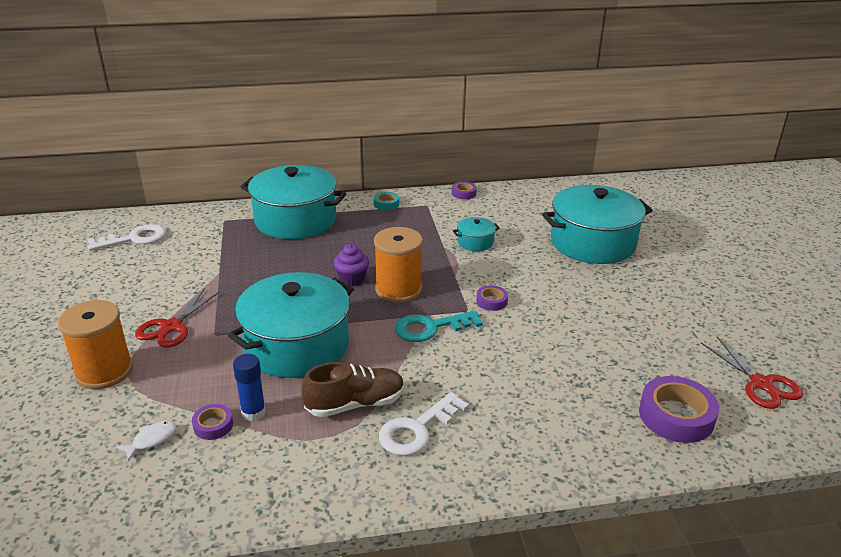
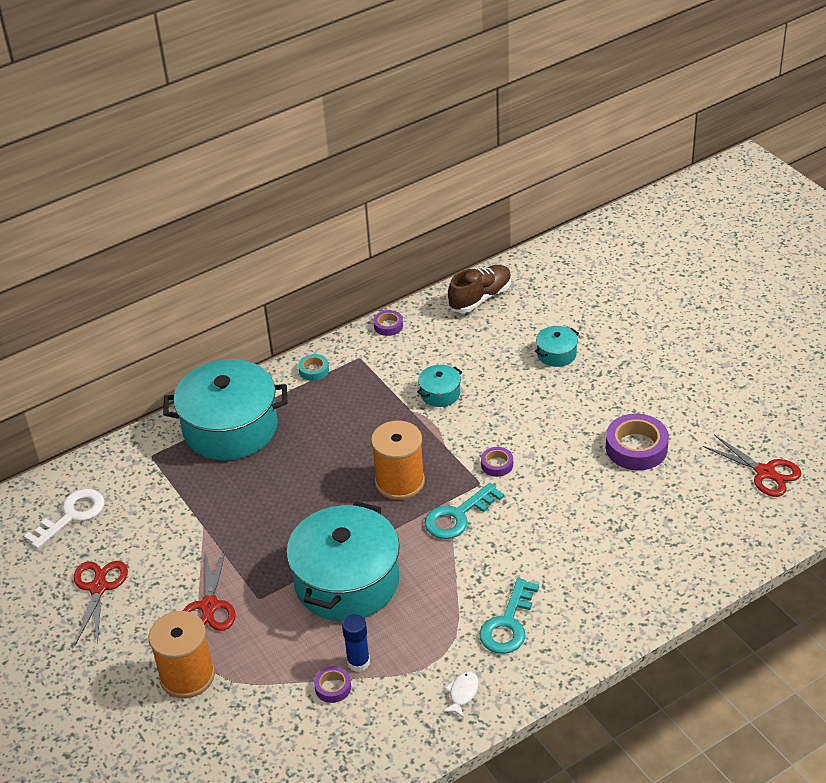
camera: 20 degrees left, 10 degrees up
white fish [116,421,176,462] -> white fish moved to [442,671,479,718]
brown shoe [302,362,405,417] -> brown shoe moved to [448,265,512,313]
purple cupcake [334,244,369,287] -> none
white key [379,392,469,456] -> turquoise key [479,578,539,654]
turquoise pot [542,185,653,264] -> turquoise pot [535,326,579,367], size x0.43
purple tape [639,376,719,443] -> purple tape moved to [606,414,669,470]
none -> red scissors [74,561,128,644]

